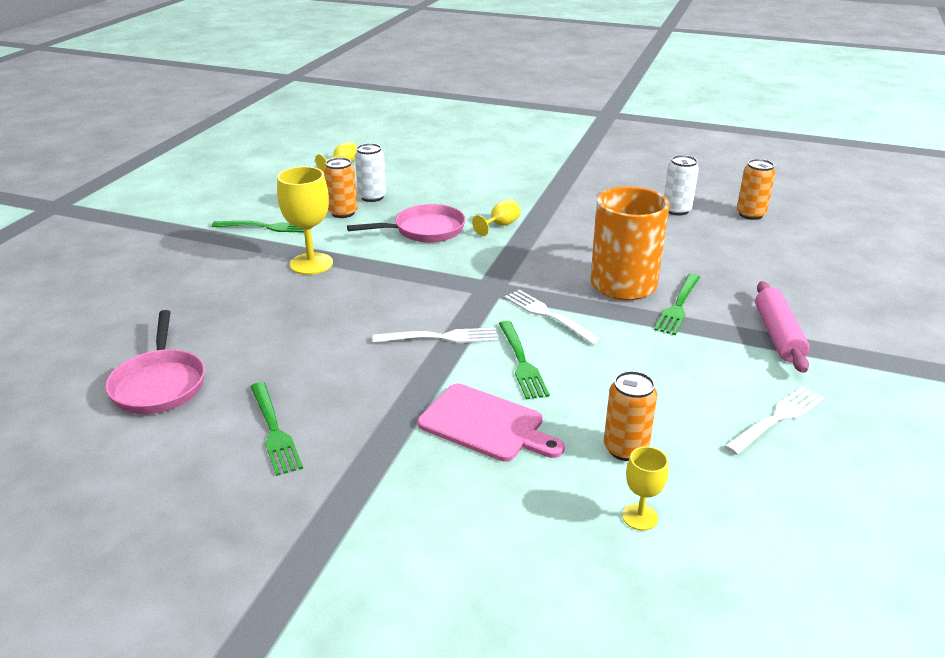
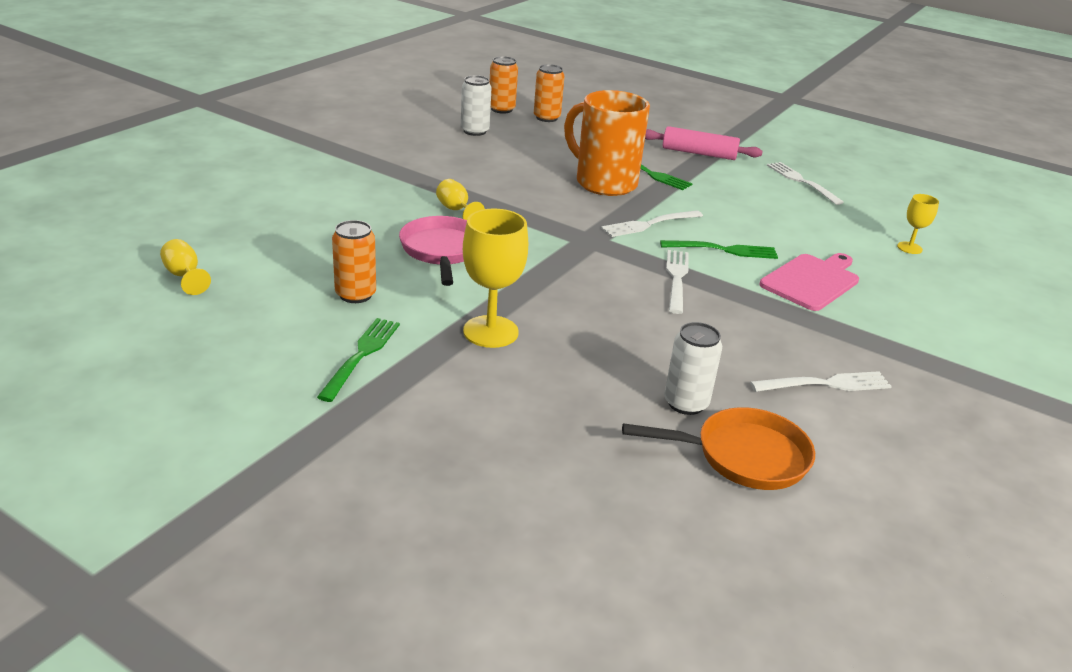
camera: 80 degrees left, 0 degrees up
pink pan [105,310,205,414] -> orange pan [622,407,815,490]
green fork [250,382,303,476] -> white fork [750,371,892,392]
white can [355,143,386,202] -> white can moved to [664,322,722,415]
orange can [604,371,657,461] -> orange can moved to [534,64,565,122]

